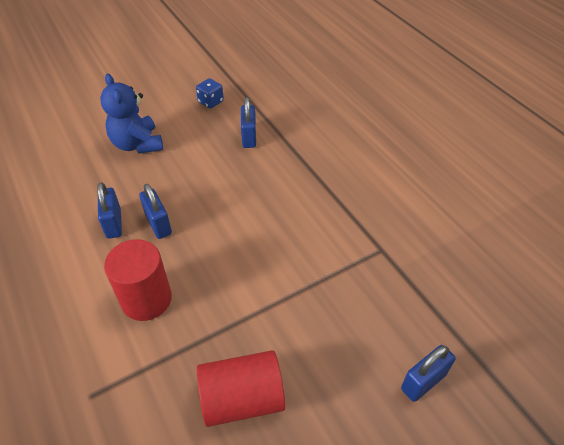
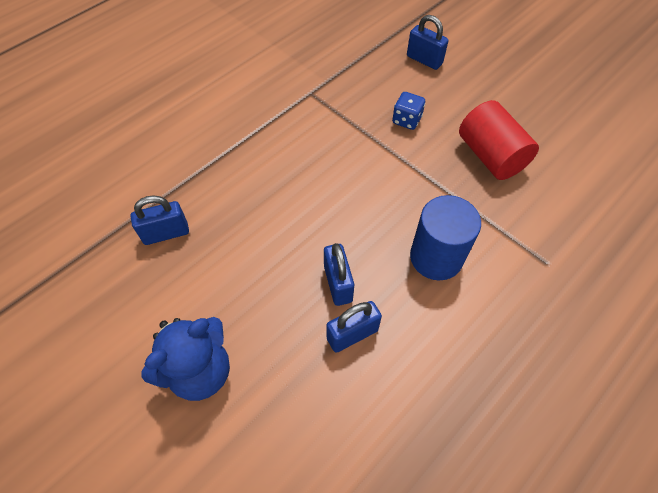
camera: 105 degrees left, 10 degrees up
red cylinder [104,239,172,321] -> blue cylinder [410,195,481,280]
blue padlock [139,184,172,239] -> blue padlock turned 60 degrees counterclockwise [324,243,354,306]
blue dice [196,78,224,109] -> blue dice moved to [392,92,425,130]

